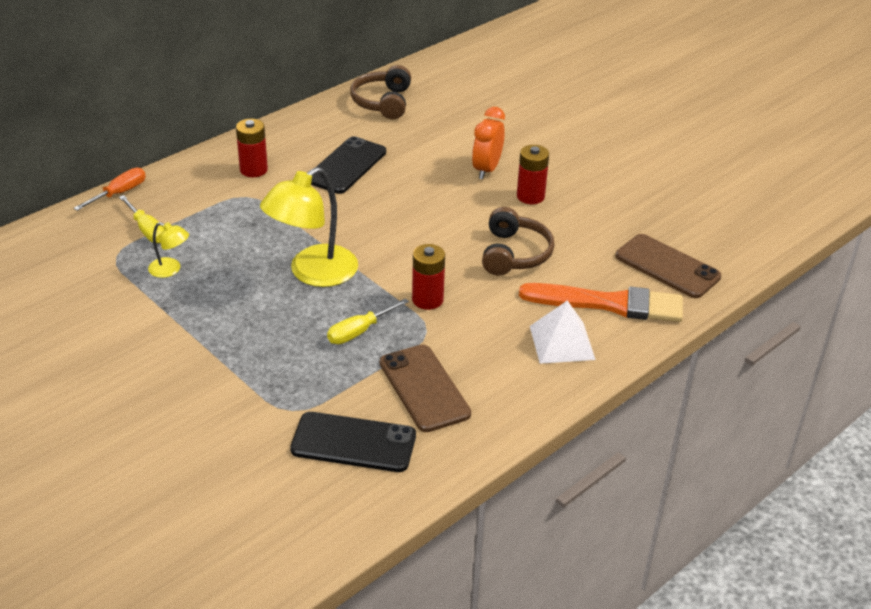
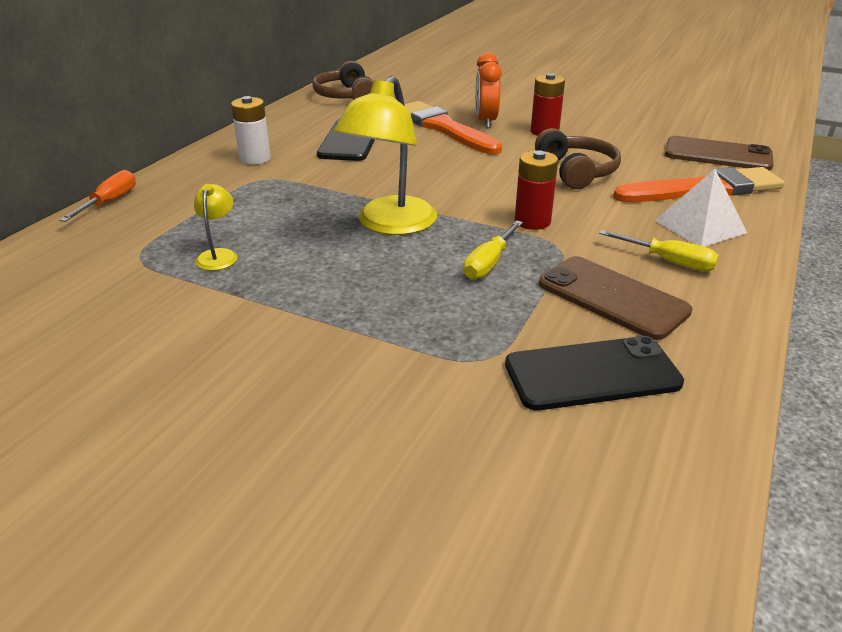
camera: 20 degrees left, 5 degrees down
yellow screwdriver [119,195,164,243] -> yellow screwdriver moved to [599,230,719,272]
yellow lamp [148,222,189,278] -> yellow lamp turned 90 degrees counterclockwise [194,184,237,271]
red battery [236,119,268,177] -> white battery [231,96,271,165]
none -> orange brush [404,101,502,155]

